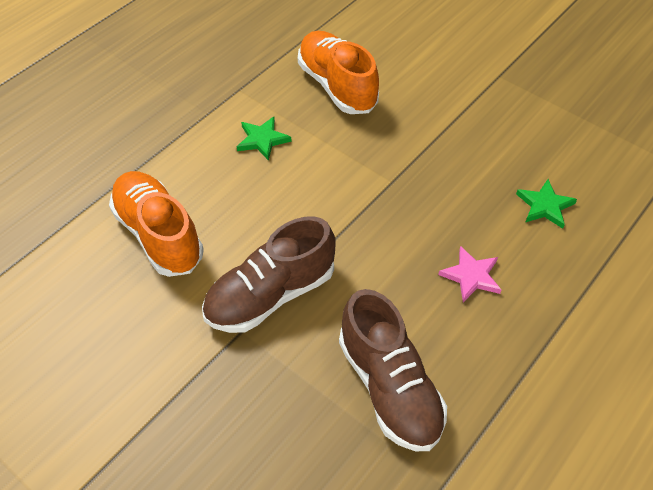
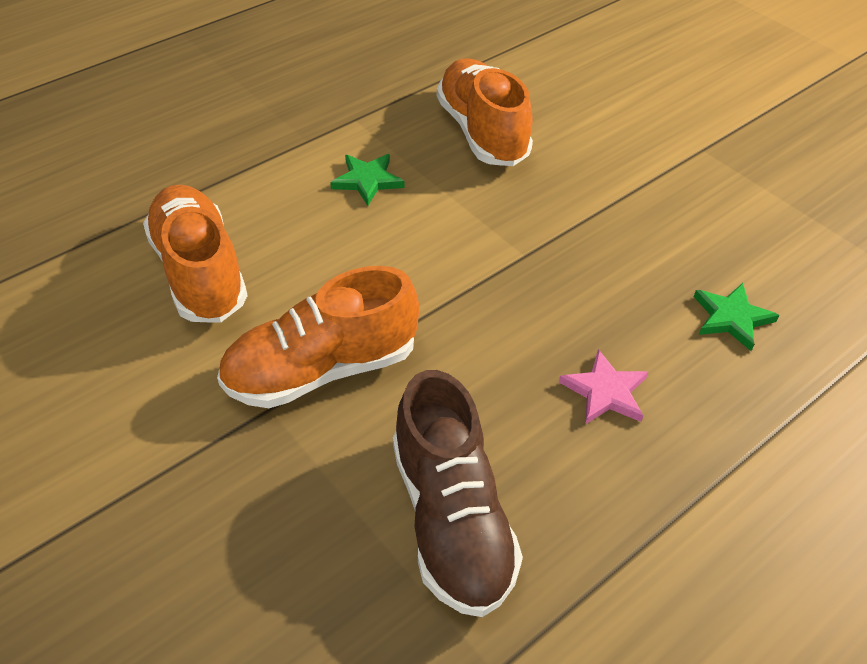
camera: 10 degrees right, 5 degrees down
brown shoe [202,216,336,333] -> orange shoe [217,266,419,408]

